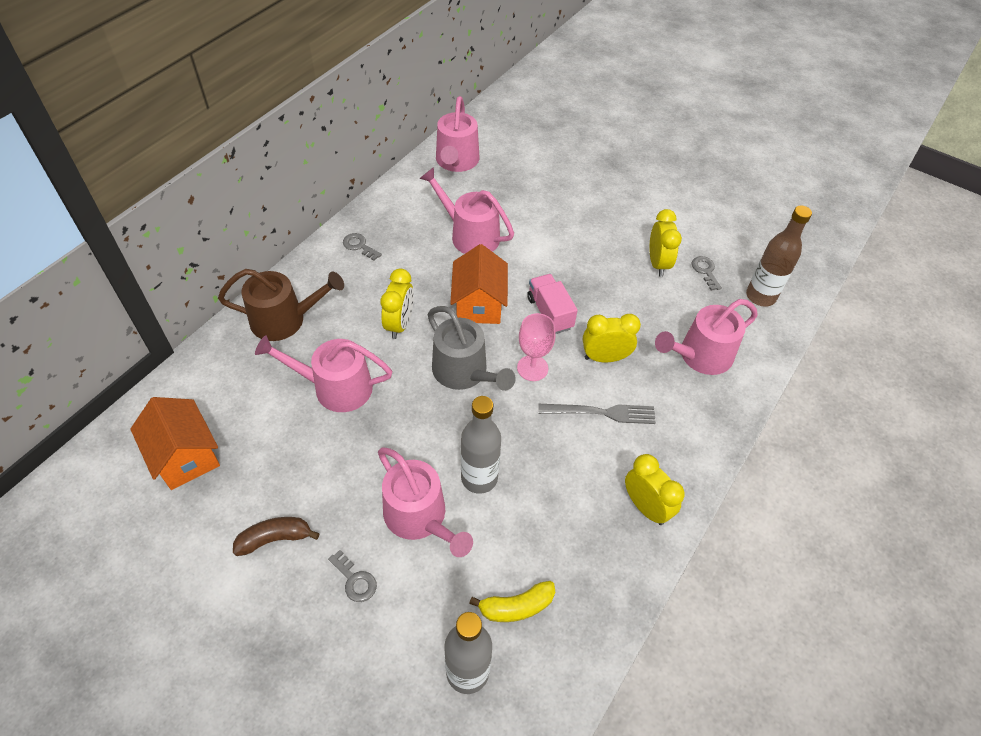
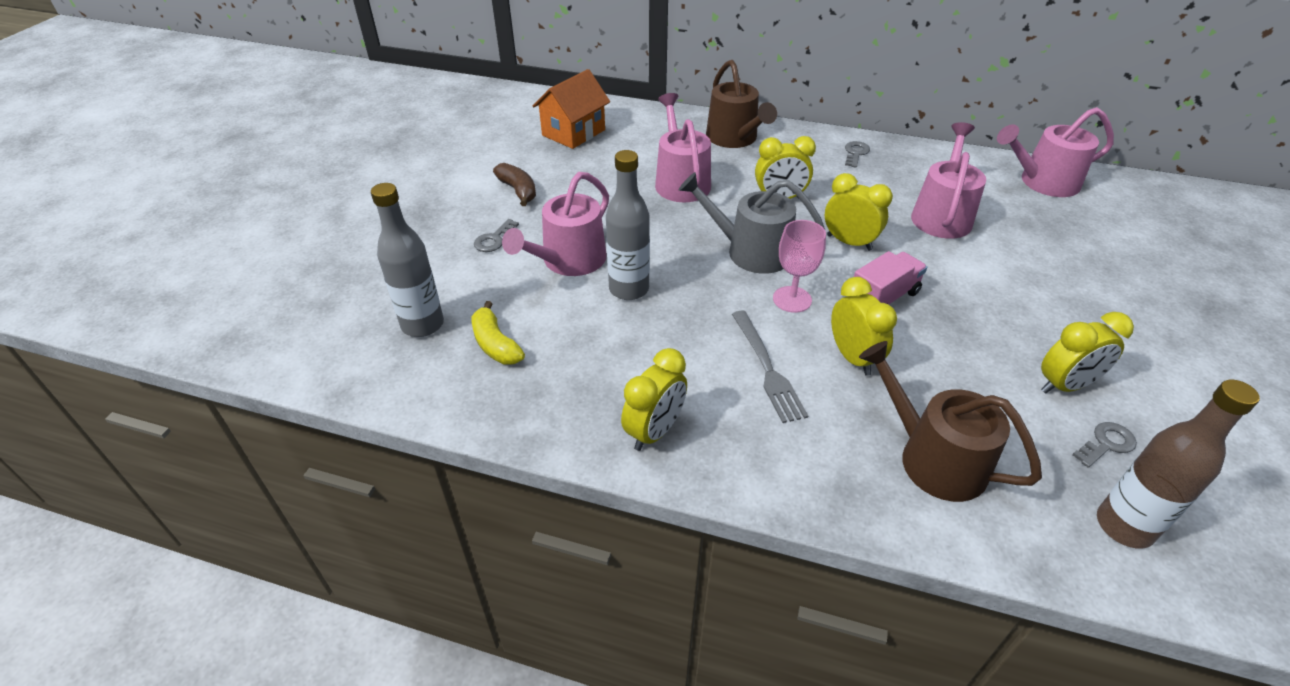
camera: 75 degrees right, 10 degrees down
grey watering can [428,306,516,391] -> grey watering can turned 75 degrees clockwise [679,172,825,274]
orange house [450,244,508,324] -> yellow clock [825,173,893,251]
pink watering can [655,299,758,375] -> brown watering can [859,341,1042,502]

